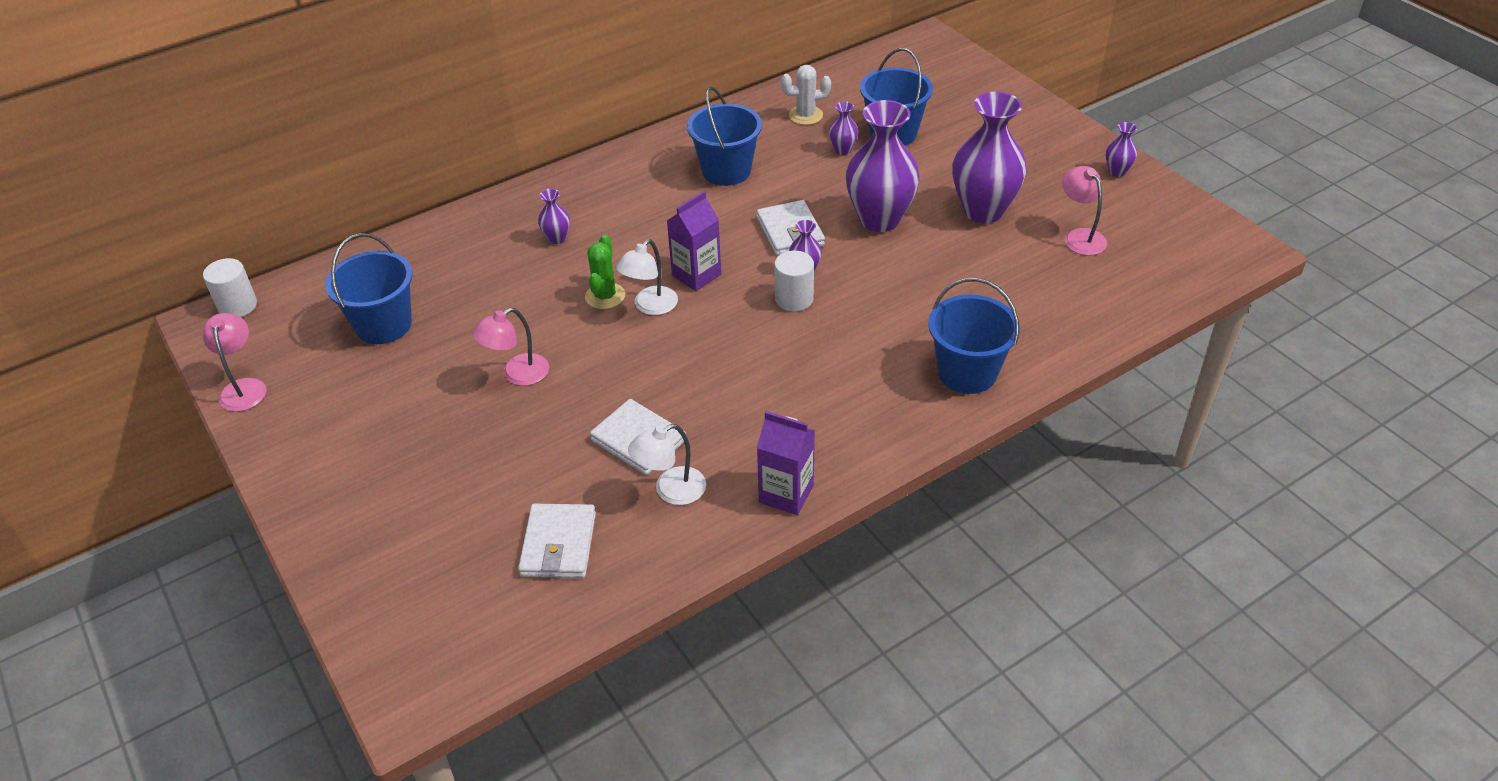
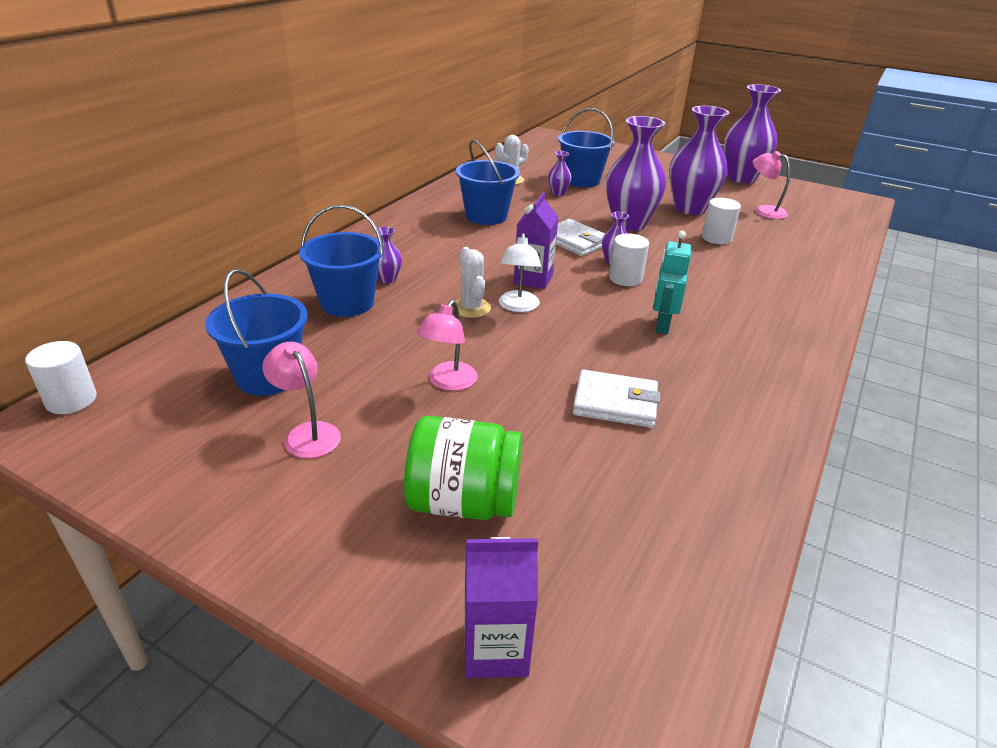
camera: 30 degrees left, 10 degrees down
pink lamp [203,313,266,412] -> pink lamp moved to [262,342,341,458]
white wallet [518,504,596,578] -> none
green cactus [585,235,625,309] -> white cactus [452,247,491,318]
white lamp [628,424,706,505] -> none
purple carton [757,411,815,515] -> purple carton moved to [464,537,538,678]
blue bucket [928,278,1020,394] -> blue bucket moved to [299,205,384,317]
purple vase [1106,122,1137,177] -> purple vase [724,84,781,183], size x2.29
none -> green jar [404,416,522,520]
none -> turquoise robot [653,231,691,334]
none -> white cylinder [702,198,741,244]

